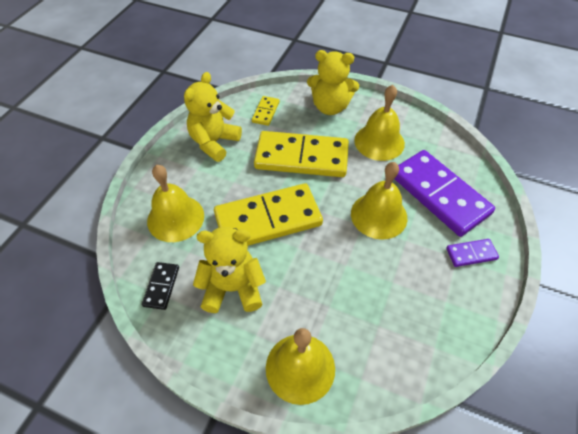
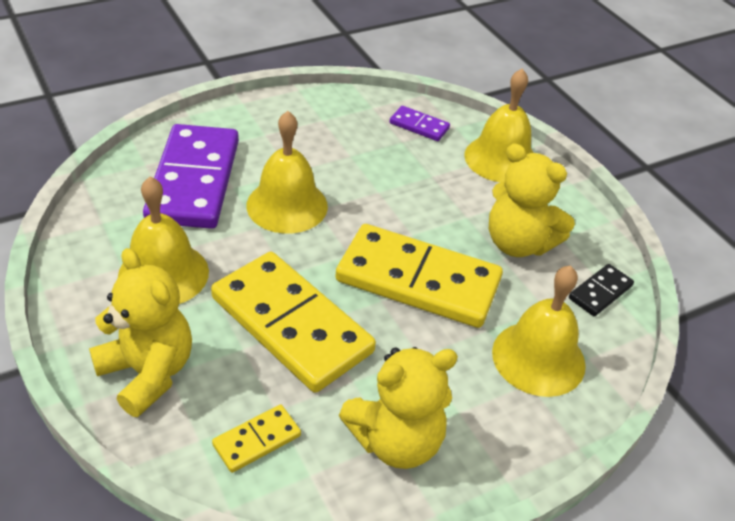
camera: 145 degrees left, 10 degrees down
purple domino [446,239,499,267] -> purple domino moved to [390,106,450,141]

